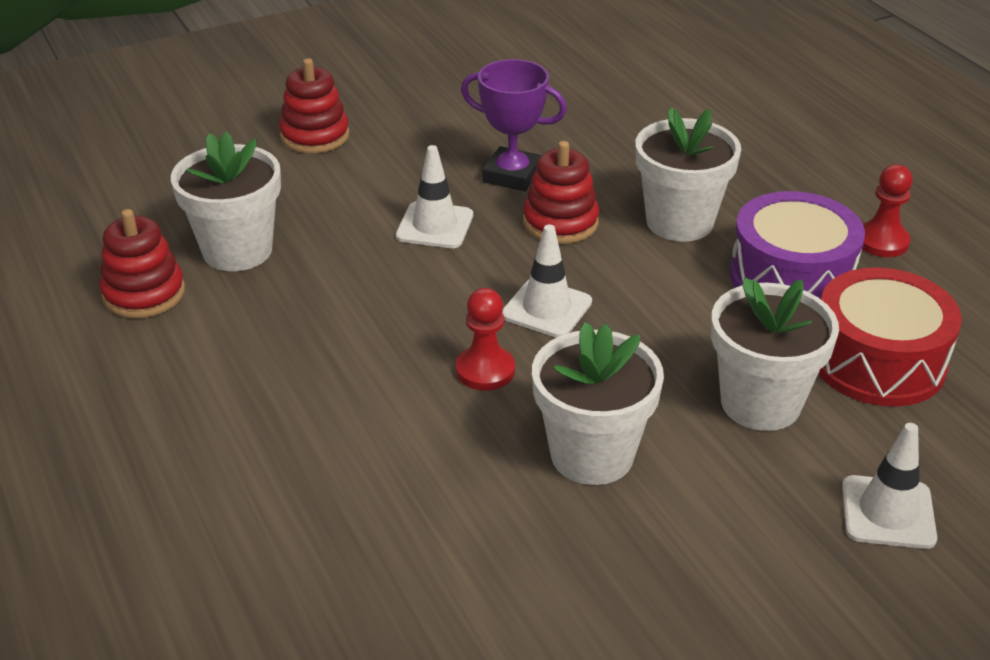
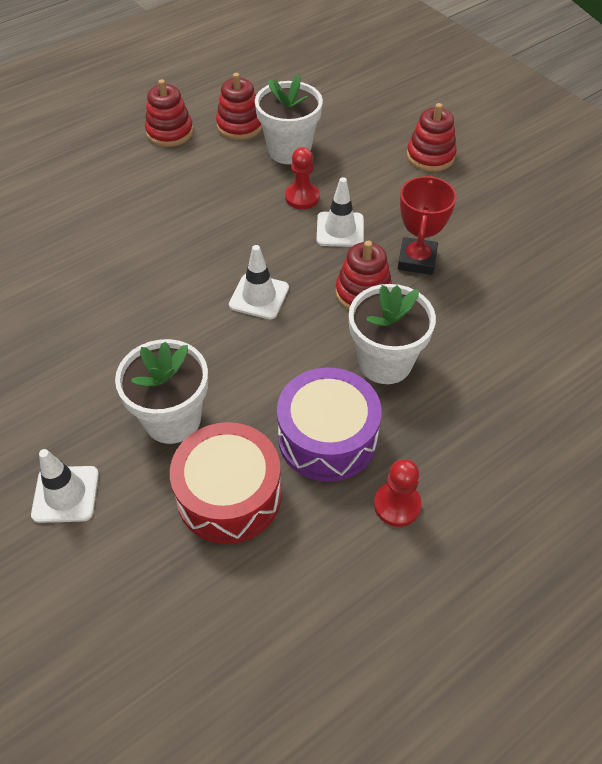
camera: 80 degrees right, 15 degrees up
red pawn [456,288,515,391] -> red pawn moved to [285,147,320,209]
purple trophy [461,59,567,191] -> red trophy [398,176,457,275]
white flower pot [532,322,664,485] -> none
none -> red stacking toy [145,79,193,147]

